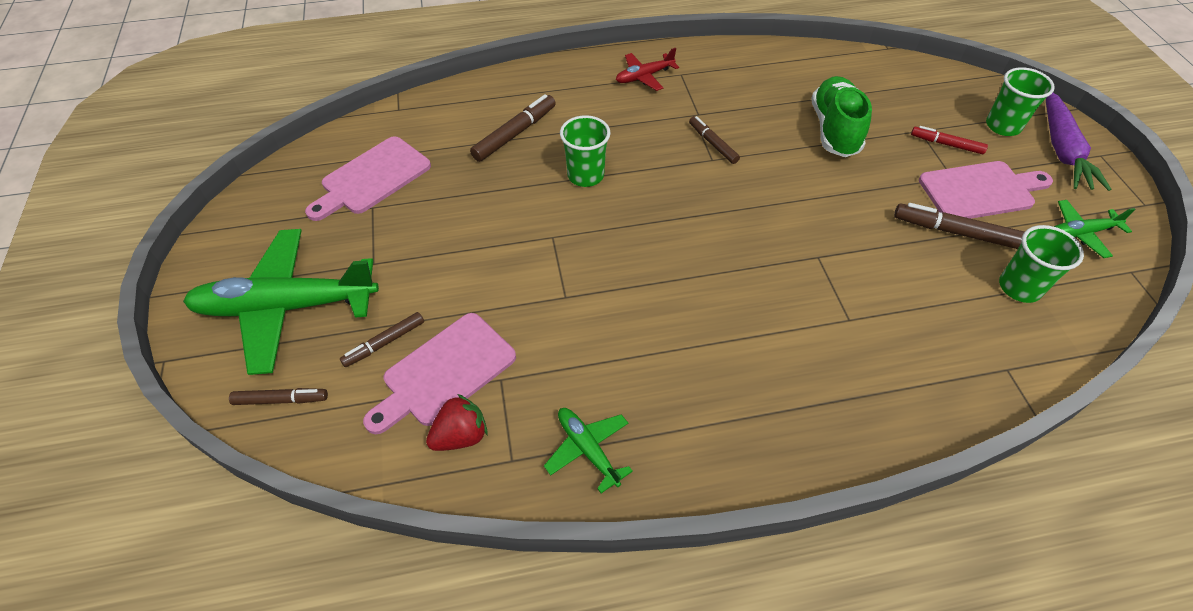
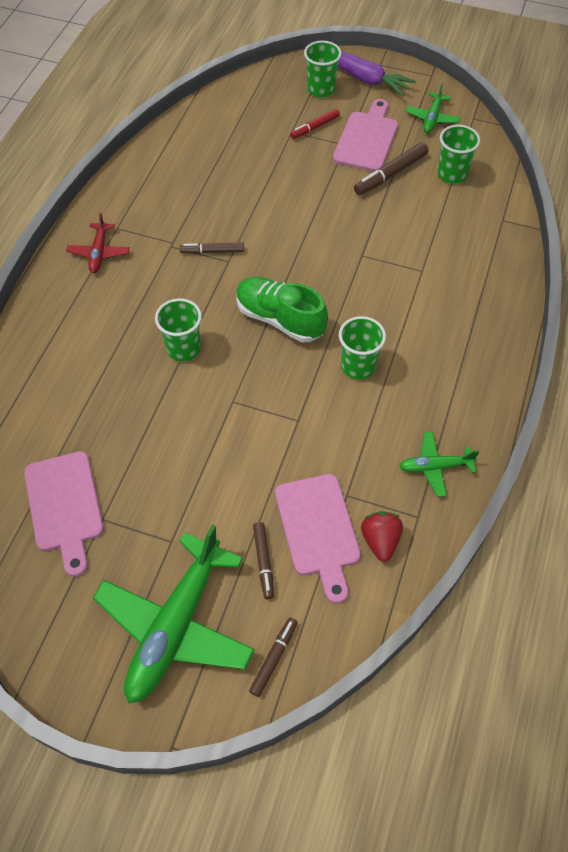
camera: 60 degrees left, 5 degrees up
brown marker [470,94,556,162] -> none
green shoe [811,76,872,157] -> green shoe moved to [236,277,328,342]
none -> green cup [339,316,386,380]

